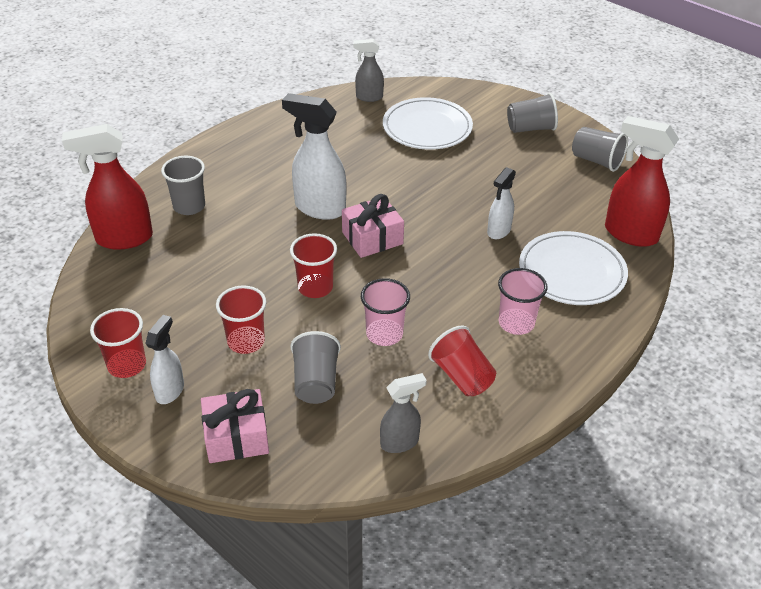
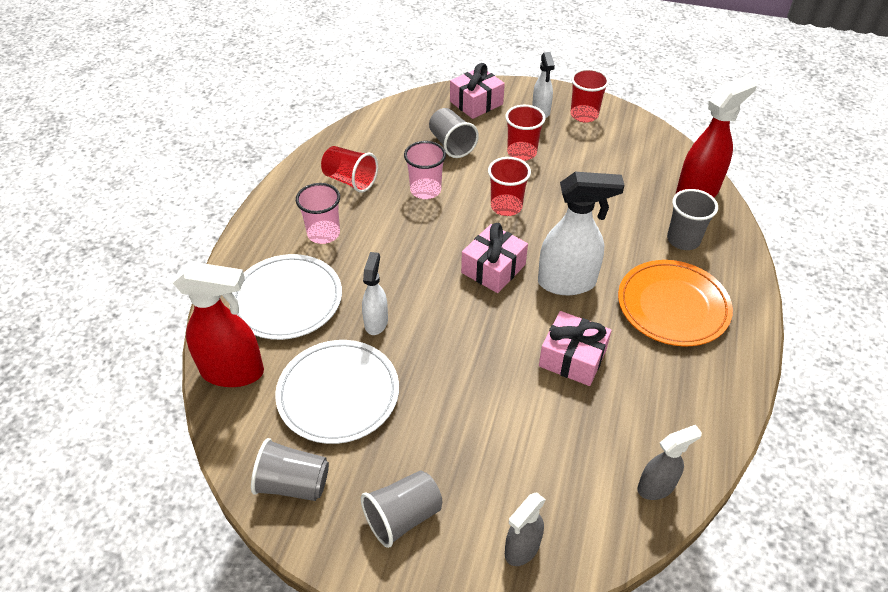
camera: 155 degrees right, 5 degrees up
grey spray bottle [380,373,427,453] -> grey spray bottle moved to [505,492,546,566]
white plate [383,97,473,150] -> white plate moved to [275,340,399,444]
none -> pink gift [539,311,612,386]
none -> orange plate [618,260,733,346]

